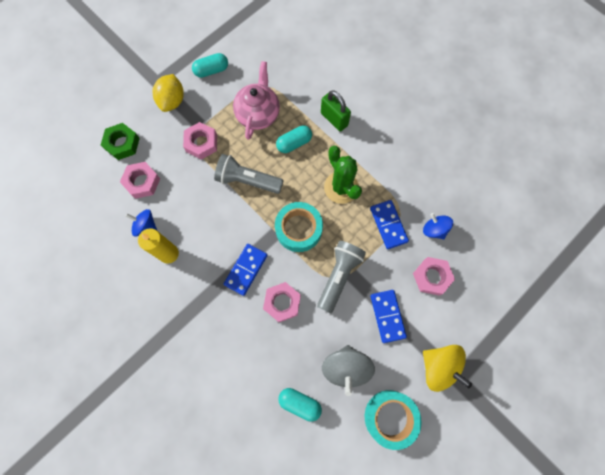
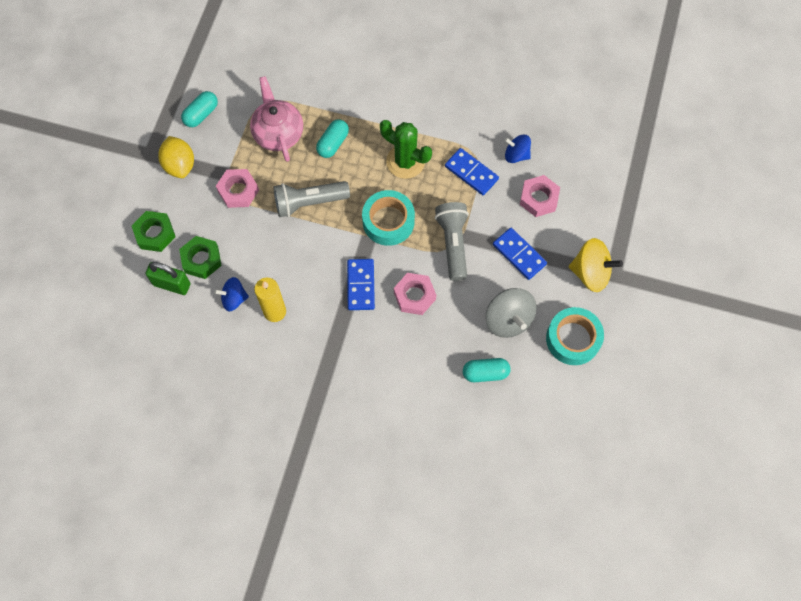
camera: 30 degrees left, 5 degrees down
pink nut [120,162,160,199] -> green nut [179,236,222,279]
green padlock [321,90,351,132] -> green padlock moved to [146,262,190,295]

